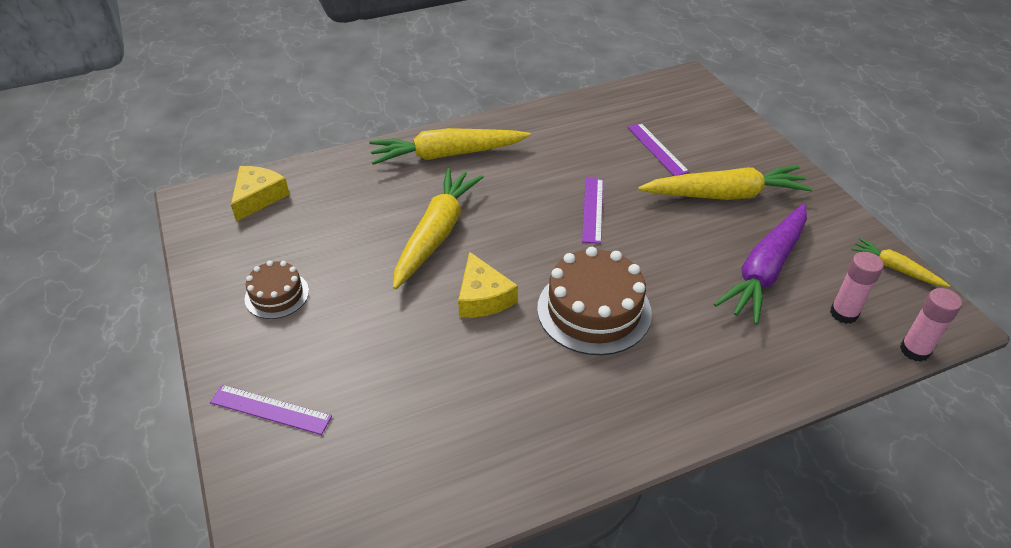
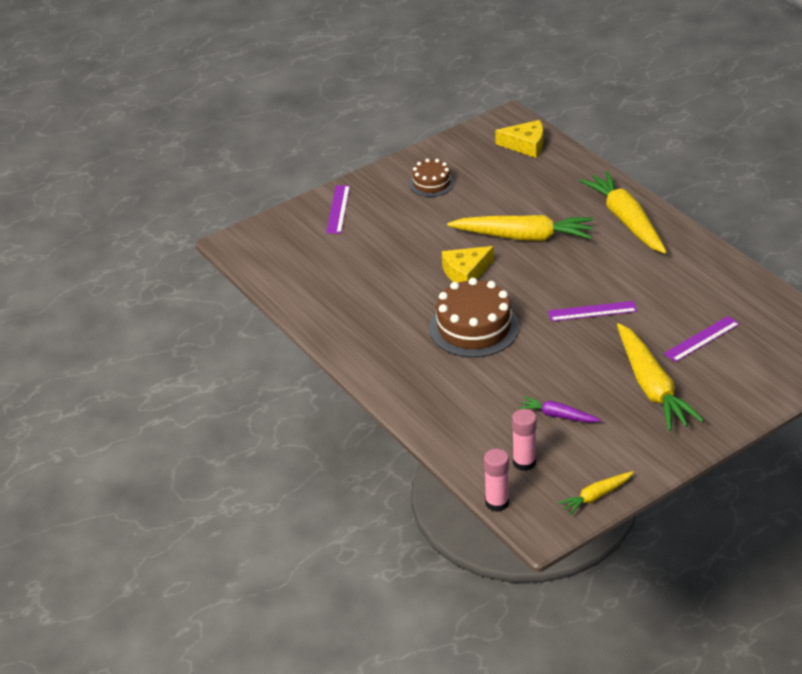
camera: 80 degrees right, 5 degrees down
purple carrot [714,204,807,325] -> purple carrot [518,396,601,423], size x0.50
yellow carrot [851,238,950,287] -> yellow carrot turned 150 degrees counterclockwise [558,471,634,515]

